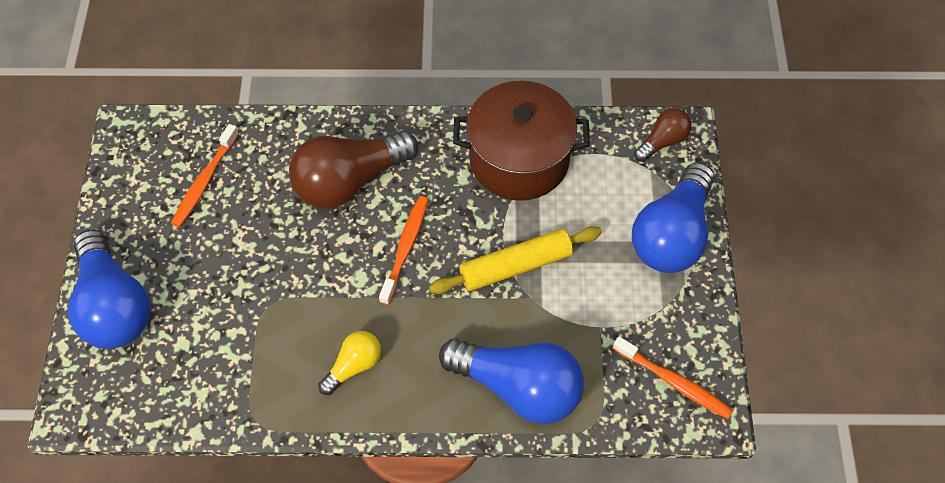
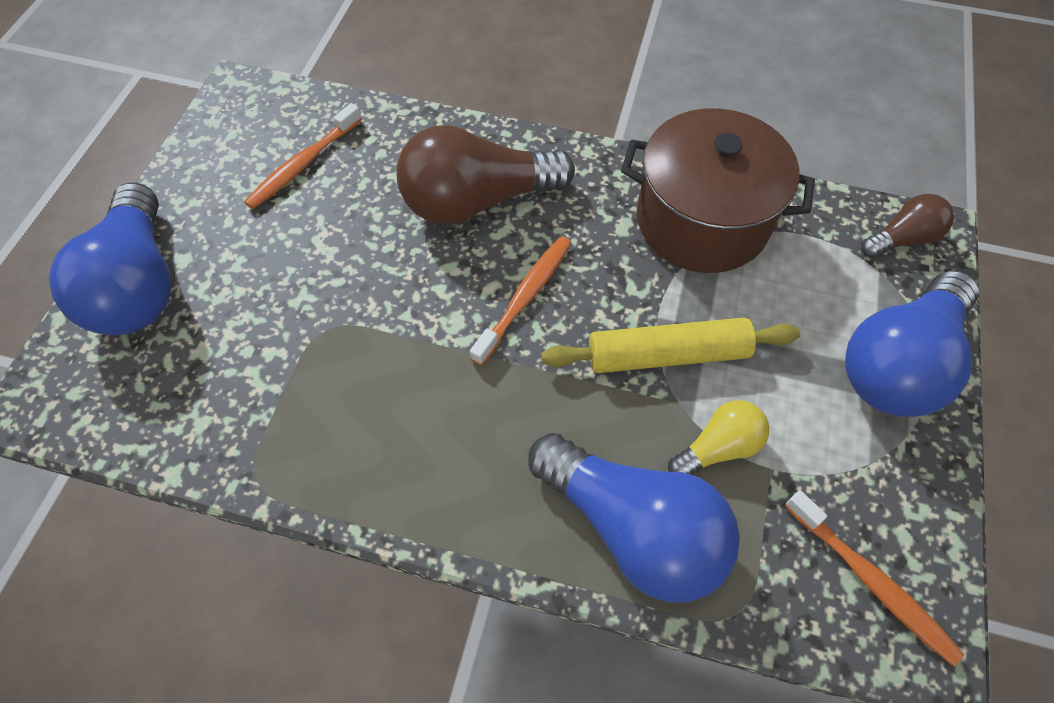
camera: 15 degrees right, 0 degrees up
yellow light bulb [318,331,381,395] -> yellow light bulb moved to [668,400,769,475]

